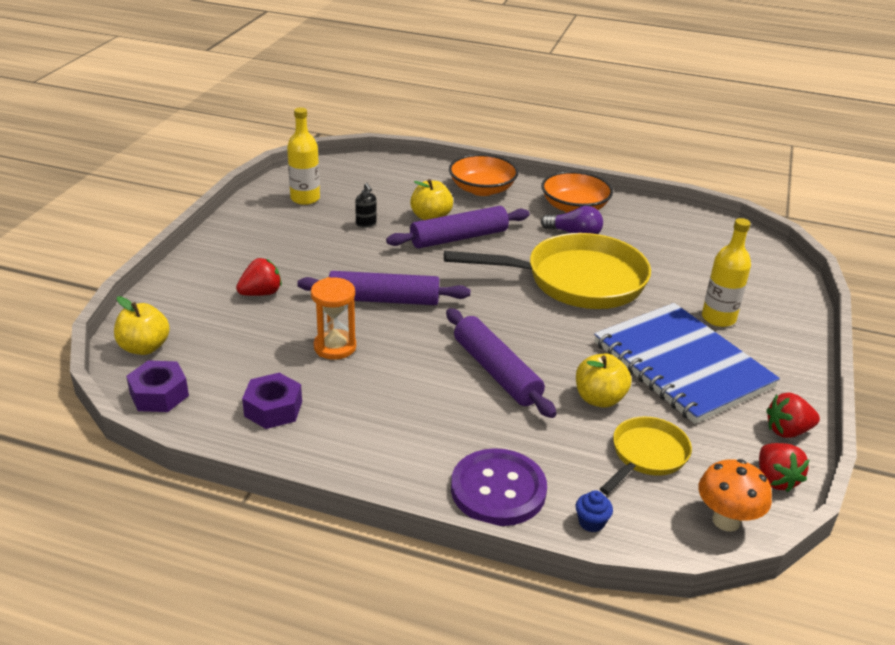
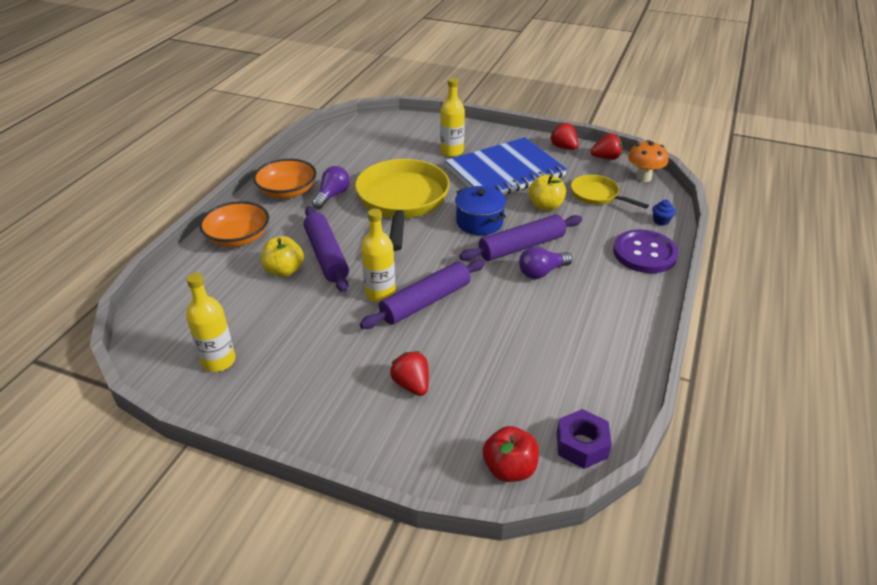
camera: 85 degrees left, 5 degrees up
yellow apple [114,296,170,355] -> red apple [483,426,539,482]
purple nut [242,373,302,429] -> none
purple rolling pin [297,271,471,305] -> purple rolling pin turned 45 degrees clockwise [360,259,485,329]
orange hourglass [311,277,356,360] -> none
black soap dispenser [355,183,377,228] -> none
red strawberry [766,392,820,438] -> red strawberry turned 150 degrees clockwise [550,122,578,150]
none -> yellow bottle [361,209,396,302]
none -> blue pot [455,186,506,235]
none -> purple light bulb [519,246,573,279]

